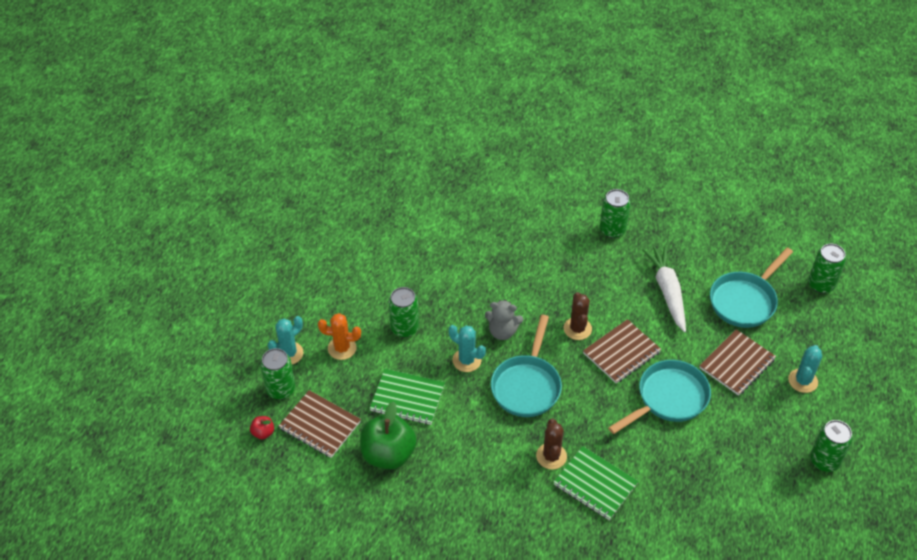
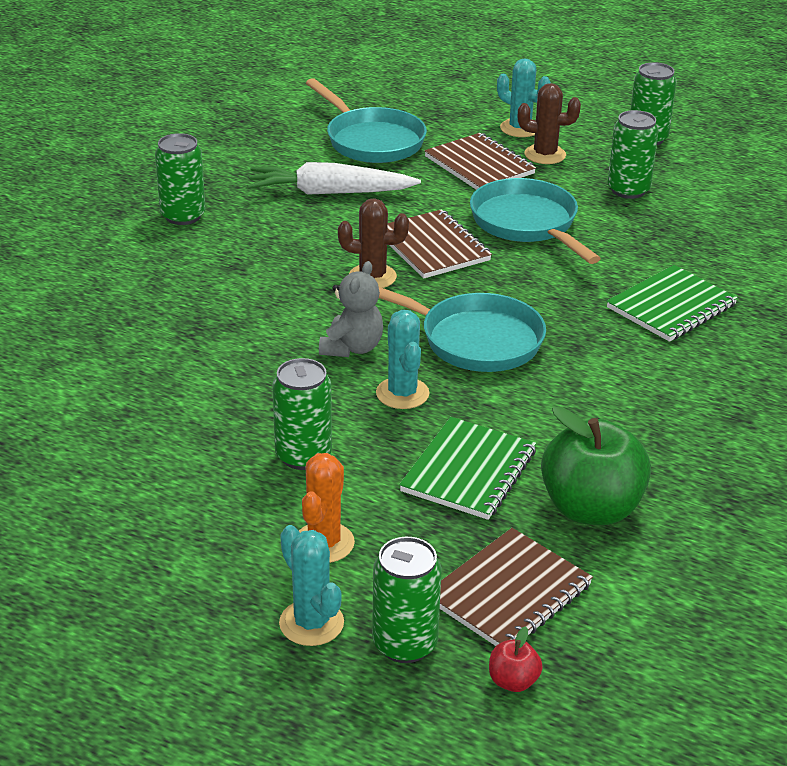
camera: 80 degrees left, 15 degrees down
turquoise cactus [449,325,486,372] -> turquoise cactus turned 60 degrees counterclockwise [376,310,430,409]
brown cactus [536,418,567,470] -> brown cactus moved to [518,83,581,164]
green can [808,244,846,293] -> green can moved to [607,110,659,199]

